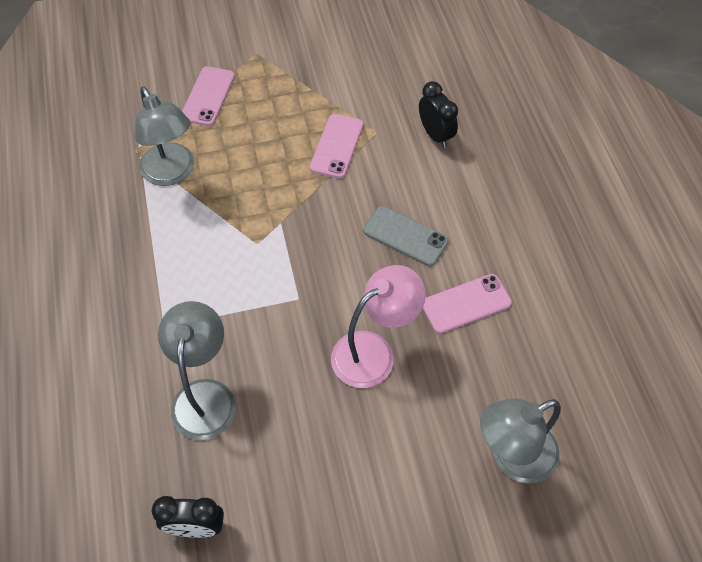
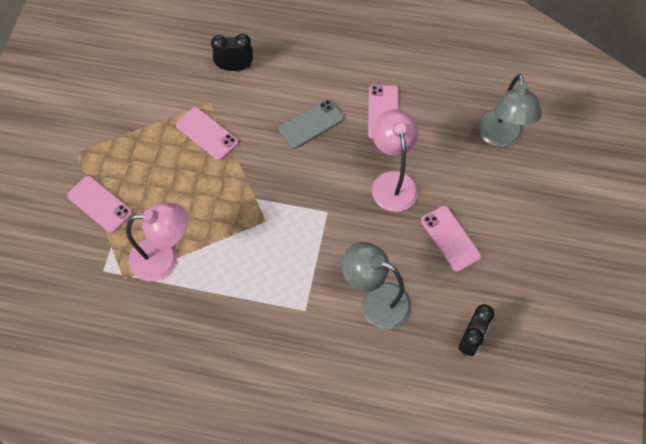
camera: 65 degrees left, 5 degrees up
grey lamp [135,86,194,186] -> pink lamp [126,203,188,281]
none -> pink phone [421,206,481,272]

